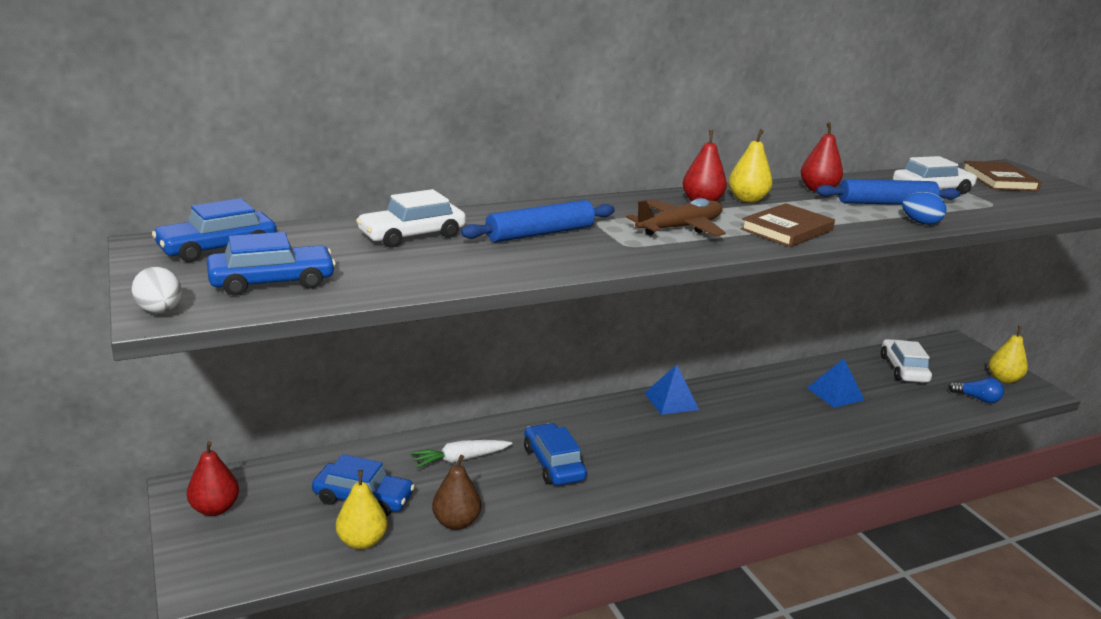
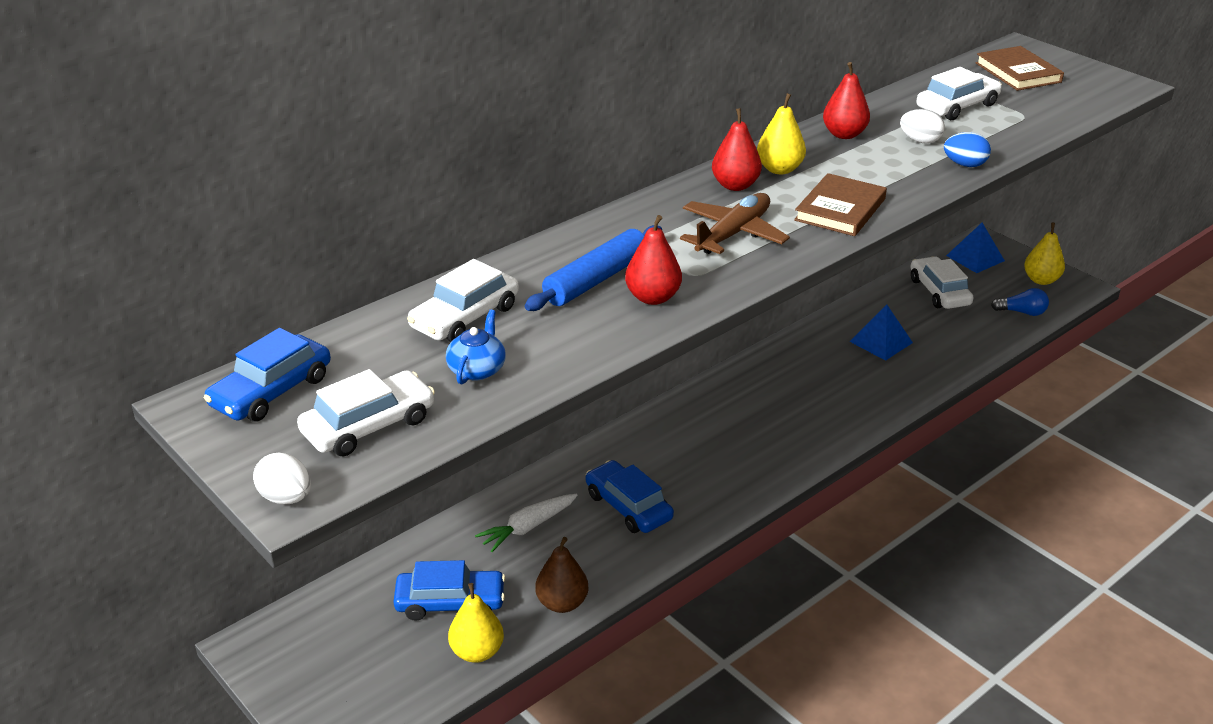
camera: 15 degrees left, 10 degrees up
red pear [187,441,239,516] -> red pear moved to [625,215,682,305]
blue car [207,232,336,296] -> white car [297,369,435,457]
blue pyramid [645,365,699,415] -> blue pyramid moved to [946,223,1005,273]
blue rolling pin [816,179,960,205] -> white egg [900,109,945,144]
none -> blue teapot [446,310,506,384]

